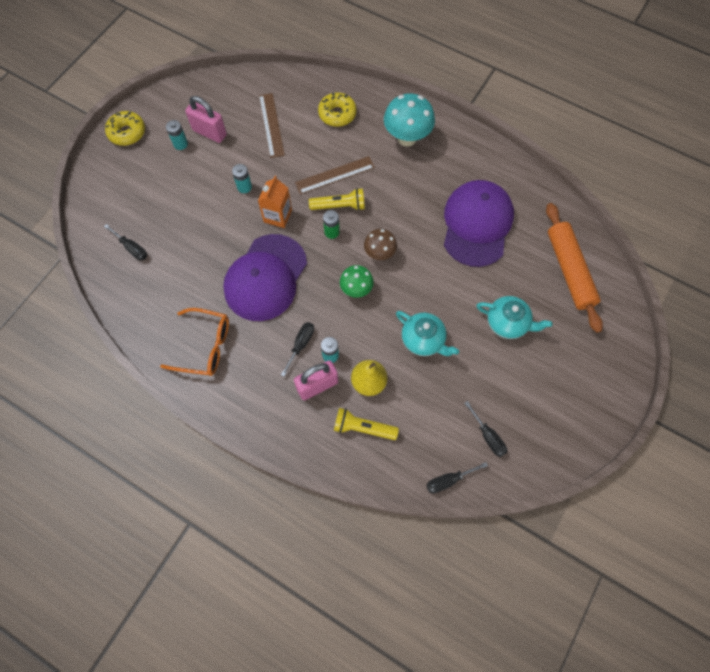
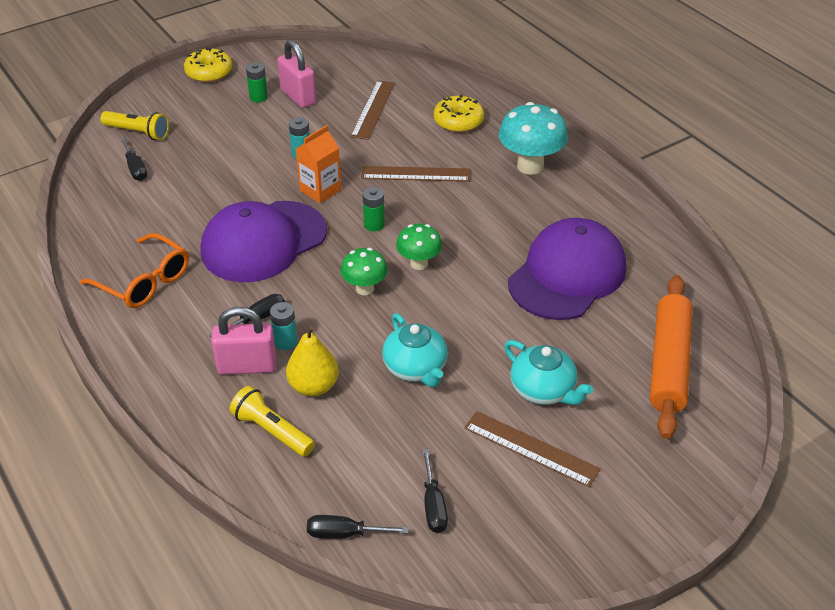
camera: 25 degrees right, 25 degrees down
turquoise battery [166,120,188,150] -> green battery [246,62,268,103]
yellow flashlight [309,188,365,211] -> yellow flashlight moved to [100,111,169,140]
brown mushroom [364,229,397,260] -> green mushroom [396,224,442,270]
none -> brown ruler [464,411,601,487]

